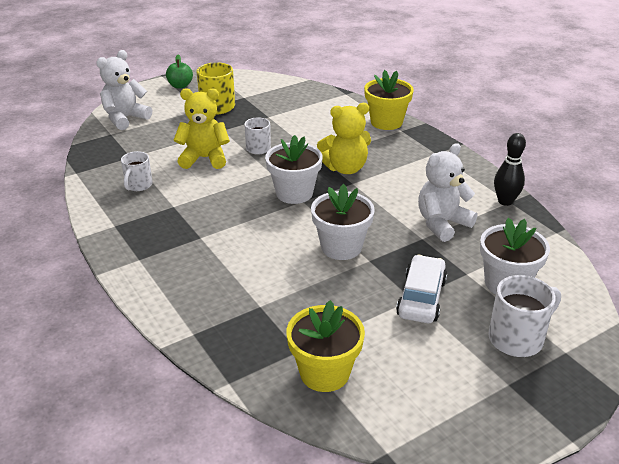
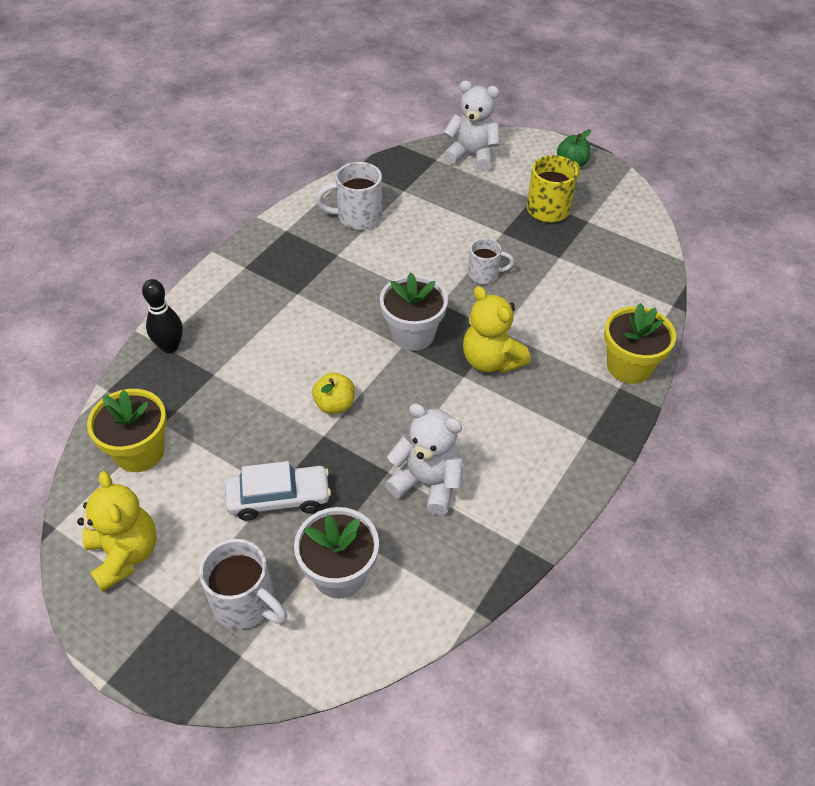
camera: 65 degrees right, 15 degrees up
white mug [121,151,153,191] -> white mug [316,162,382,230], size x1.54
yellow teddy bear [174,88,230,169] -> yellow teddy bear moved to [77,471,157,592]
white flower pot [311,184,375,260] -> yellow apple [312,373,355,414]
black bowling pin [494,133,526,206] -> black bowling pin moved to [142,279,183,353]

